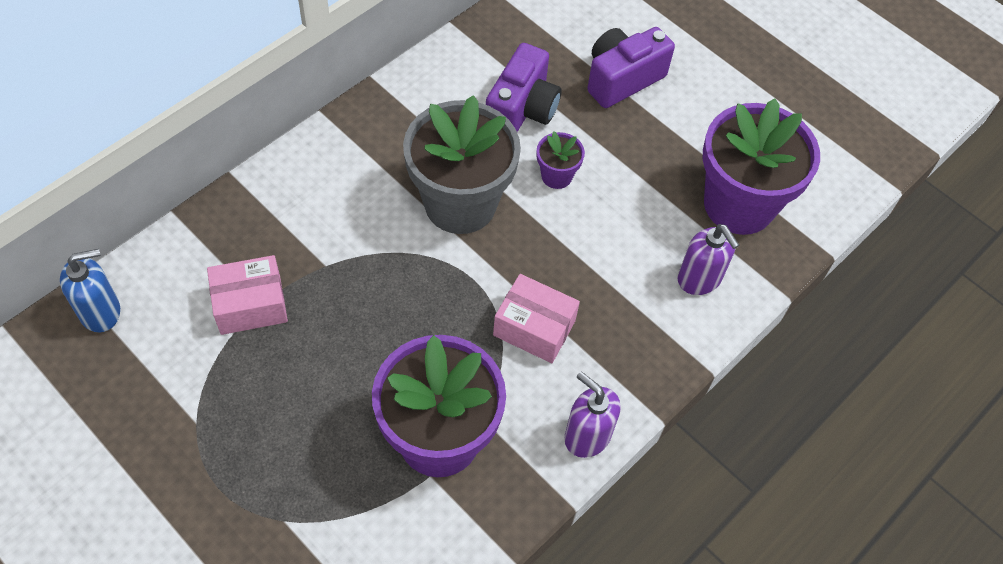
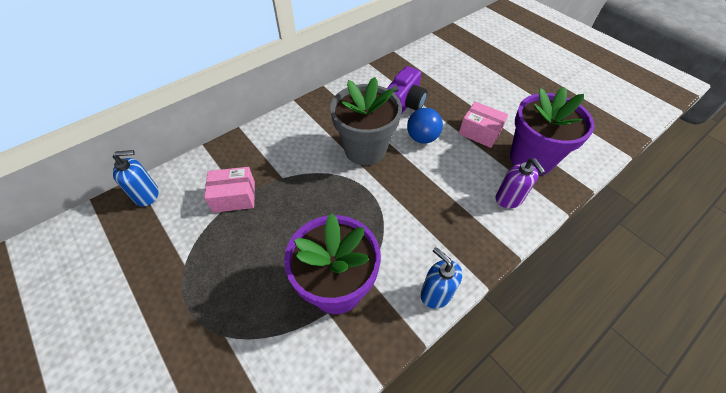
camera: 10 degrees right, 5 degrees down
pink box [493,274,580,363] -> pink box moved to [459,101,508,148]
purple flower pot [537,131,585,189] -> blue ball [407,108,443,144]
purple soap dispenser [564,372,621,458] -> blue soap dispenser [421,247,462,309]
purple camera [587,27,675,108] -> none

